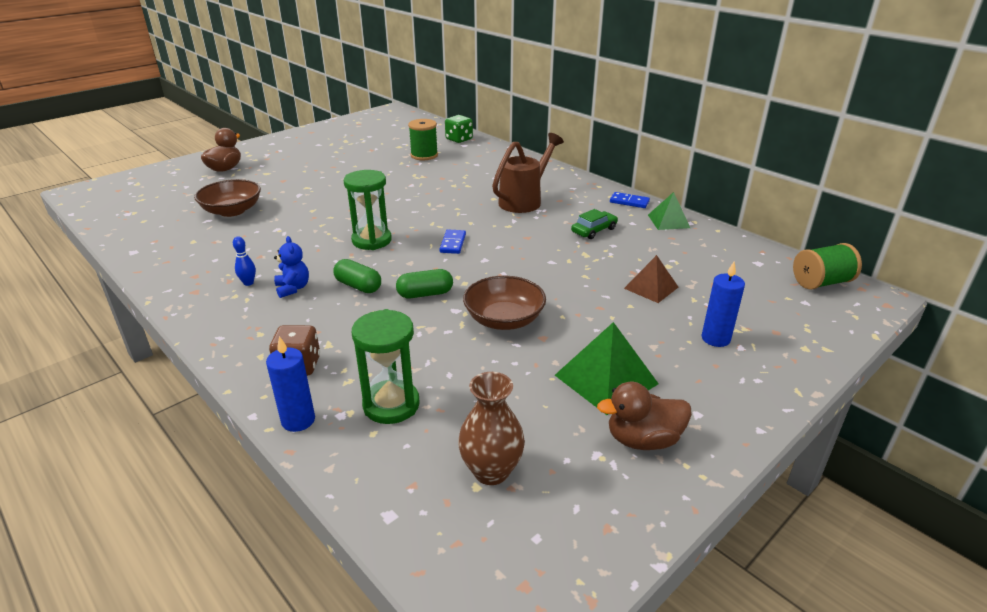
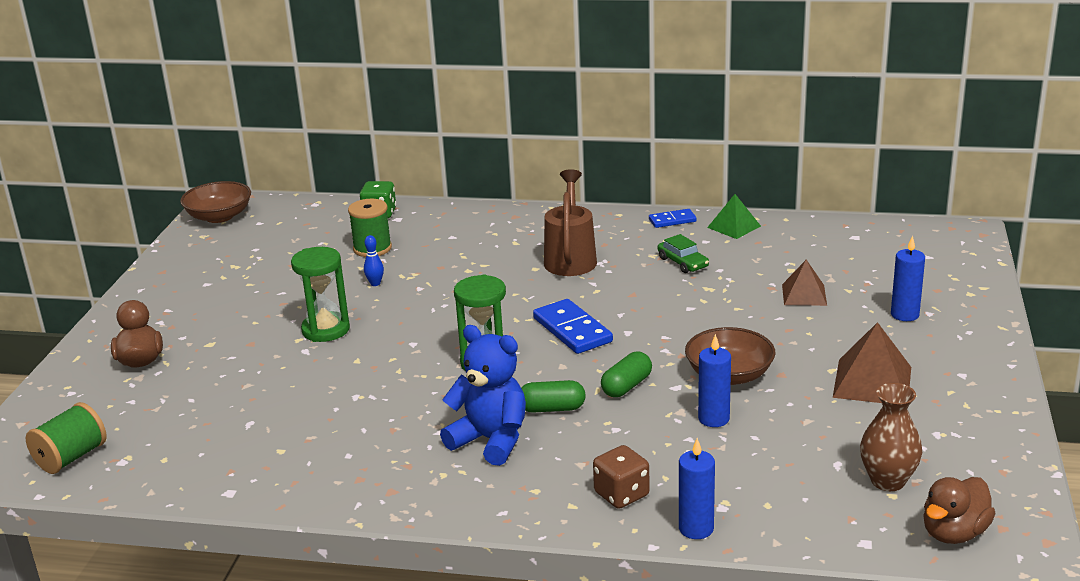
camera: 35 degrees left, 5 degrees down
brown bowl [194,179,261,217] -> brown bowl moved to [180,181,251,223]
blue bowling pin [233,236,256,286] -> blue bowling pin moved to [364,235,384,286]
blue teddy bear [274,236,309,298] -> blue teddy bear [440,325,526,466], size x1.85
green hourglass [352,309,420,424] -> green hourglass moved to [291,247,350,342]
blue domino [439,229,466,254] -> blue domino [533,299,613,354], size x1.71
green pyramid [555,322,659,415] -> brown pyramid [833,322,911,403]
green car [571,209,618,239] -> green car turned 135 degrees clockwise [658,234,709,273]
brown duck [597,382,692,450] -> brown duck moved to [923,477,996,544]
green spool [793,243,862,289] -> green spool moved to [26,402,107,474]
none -> blue candle [698,334,731,427]

